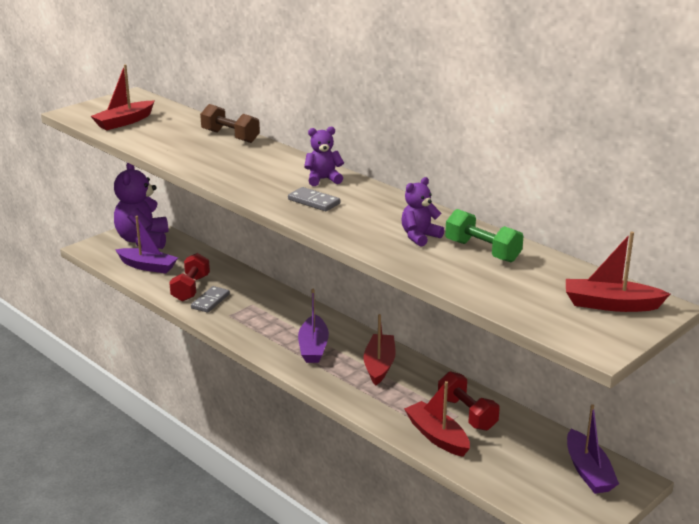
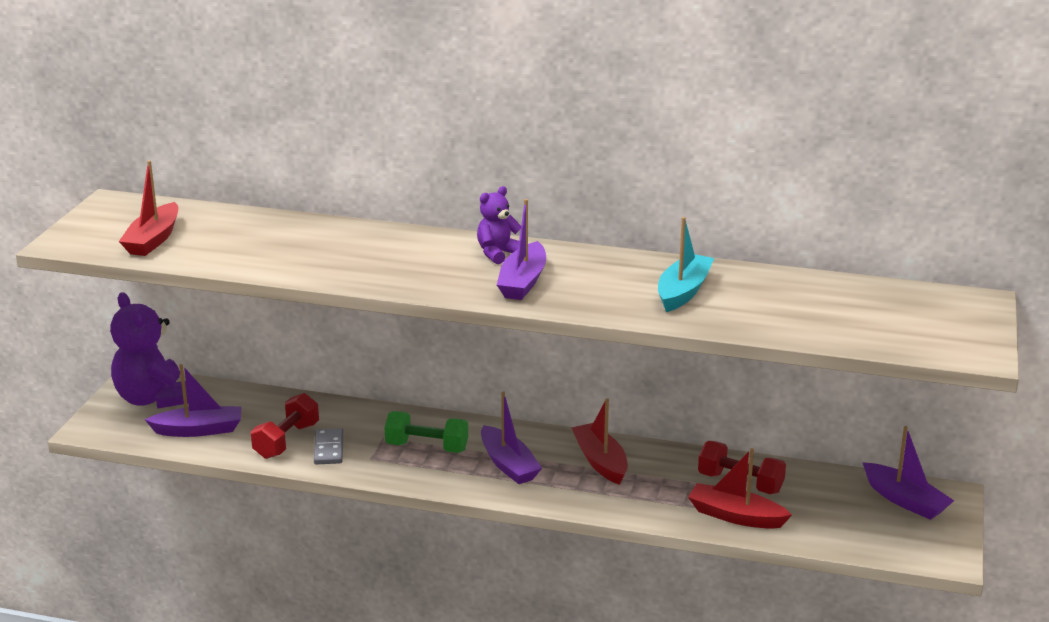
camera: 30 degrees left, 0 degrees up
red dumbbell [169,253,210,302] -> red dumbbell turned 45 degrees clockwise [251,393,319,459]
brown dumbbell [200,104,260,143] -> none
grey domino [288,187,340,211] -> purple boat [497,199,546,300]
purple teddy bear [401,177,444,247] -> turquoise boat [658,217,714,312]
green dumbbell [445,209,523,262] -> green dumbbell moved to [384,411,468,453]
red boat [566,232,670,312] -> none

